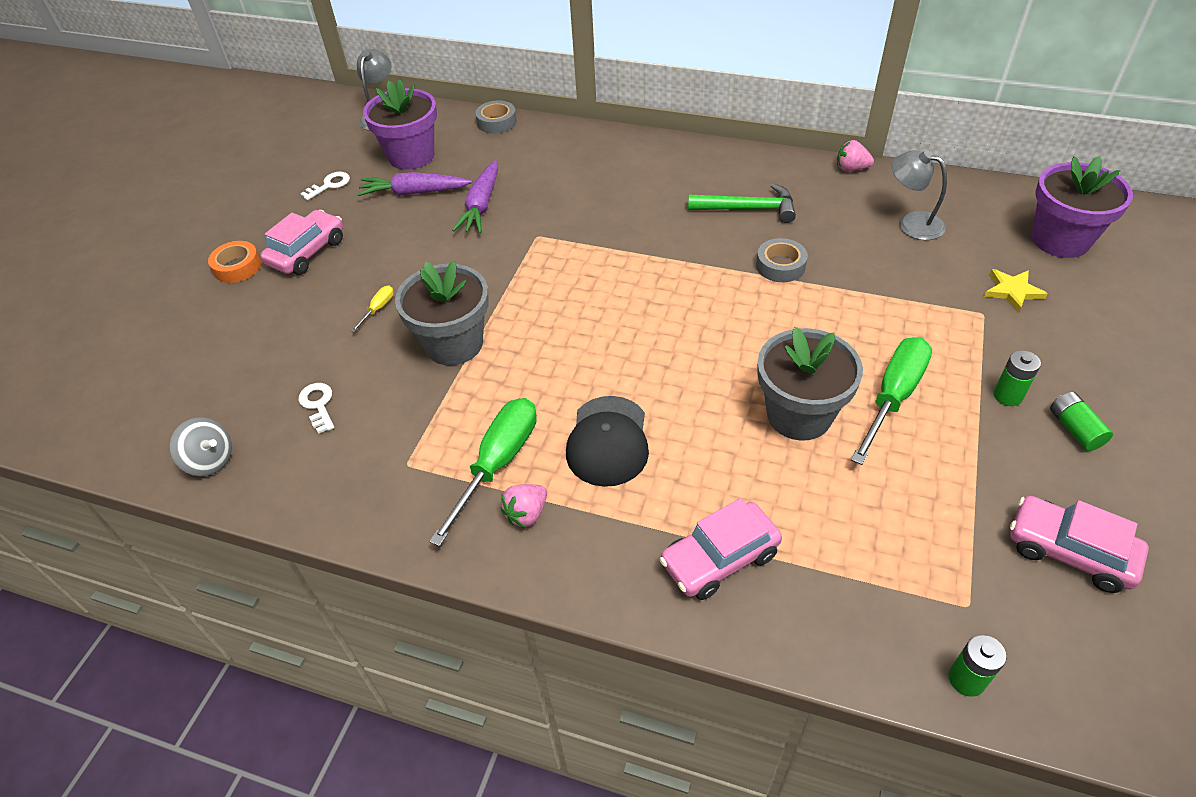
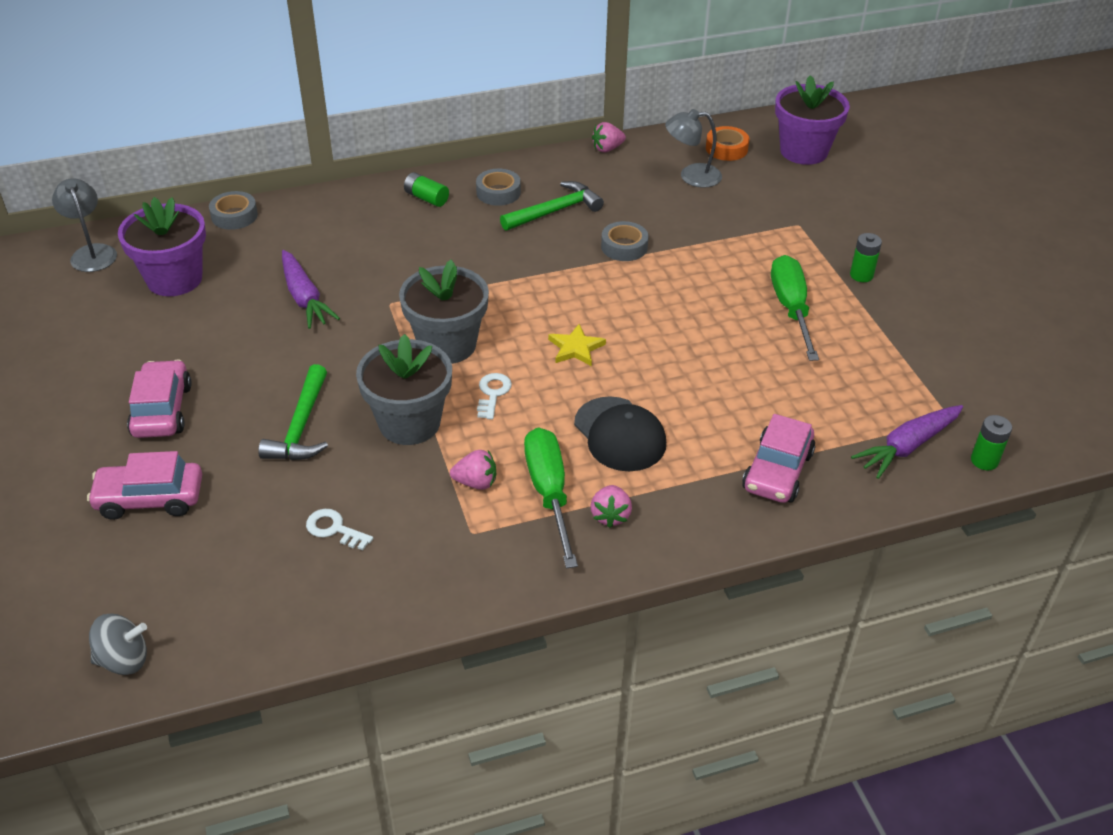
camera: 40 degrees left, 5 degrees down
grey spinning top [170,417,232,476] -> grey spinning top moved to [89,614,147,675]
orange tape [208,241,261,283] -> orange tape moved to [706,126,749,161]
white key [300,172,350,200] -> white key moved to [477,373,512,420]
yellow screwdriver [351,286,394,332] -> green hammer [258,364,328,460]
purple carrot [357,172,472,196] -> purple carrot moved to [851,405,963,479]
grey flower pot [757,327,863,440] -> grey flower pot moved to [399,259,489,364]
yellow star [984,269,1048,312] -> yellow star moved to [548,324,606,366]
pink car [1010,496,1149,593] -> pink car moved to [87,451,202,520]
green battery [1050,392,1113,451] -> green battery moved to [404,172,449,207]
none -> pink strawberry [450,450,496,490]
none -> grey tape [476,169,521,206]

